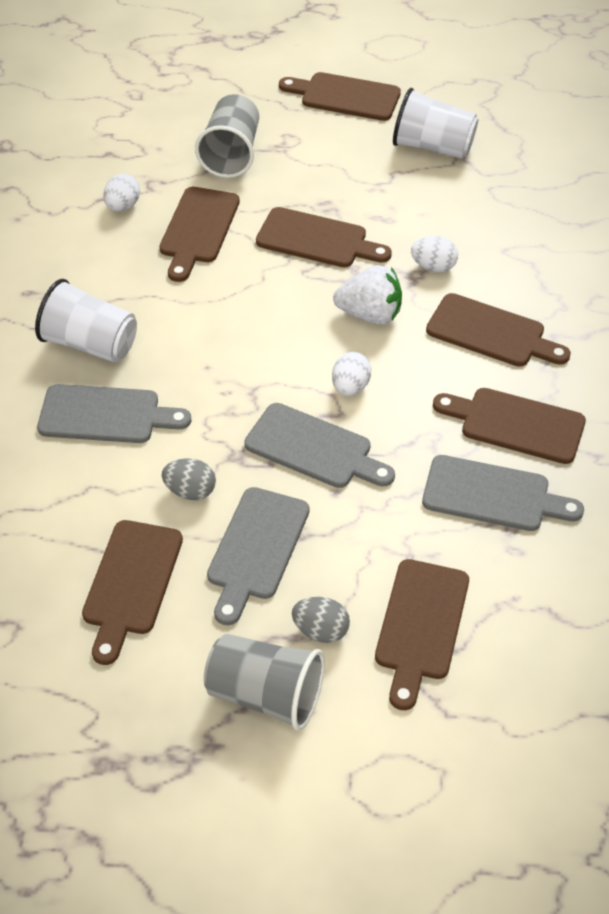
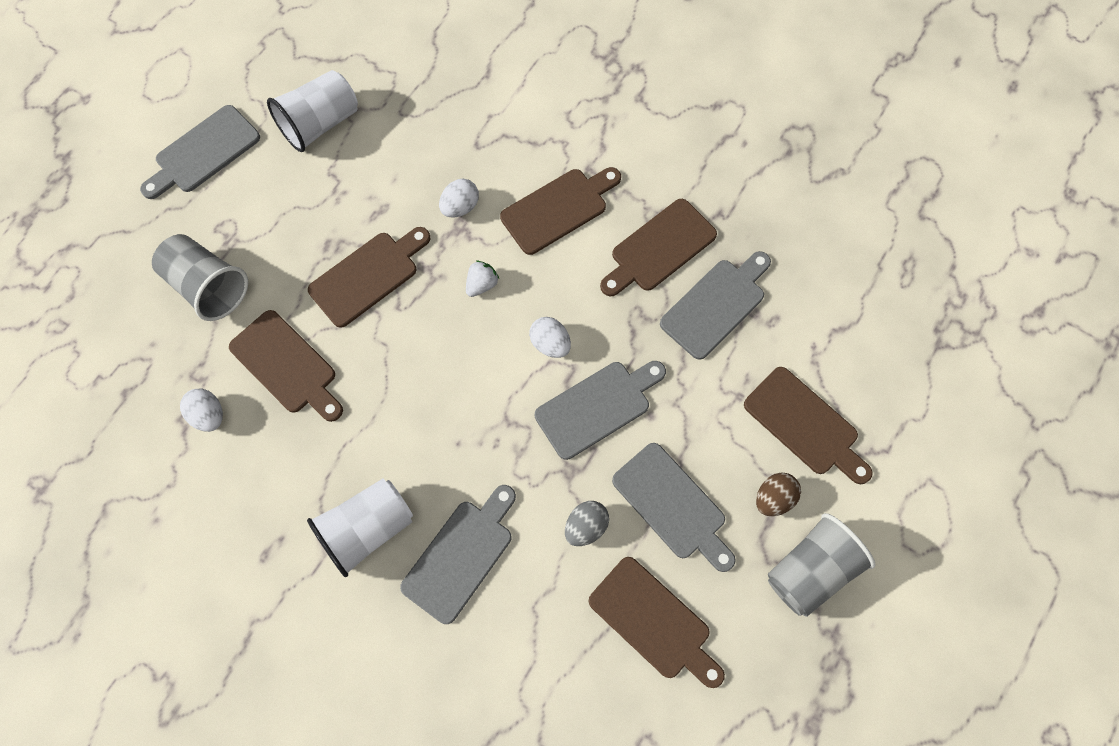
camera: 60 degrees left, 20 degrees up
brown cutting board [279,72,401,121] -> grey cutting board [140,105,260,199]
grey egg [292,597,350,643] -> brown egg [756,473,801,516]
white strawberry [333,265,402,325] -> white strawberry [466,261,499,297], size x0.57

